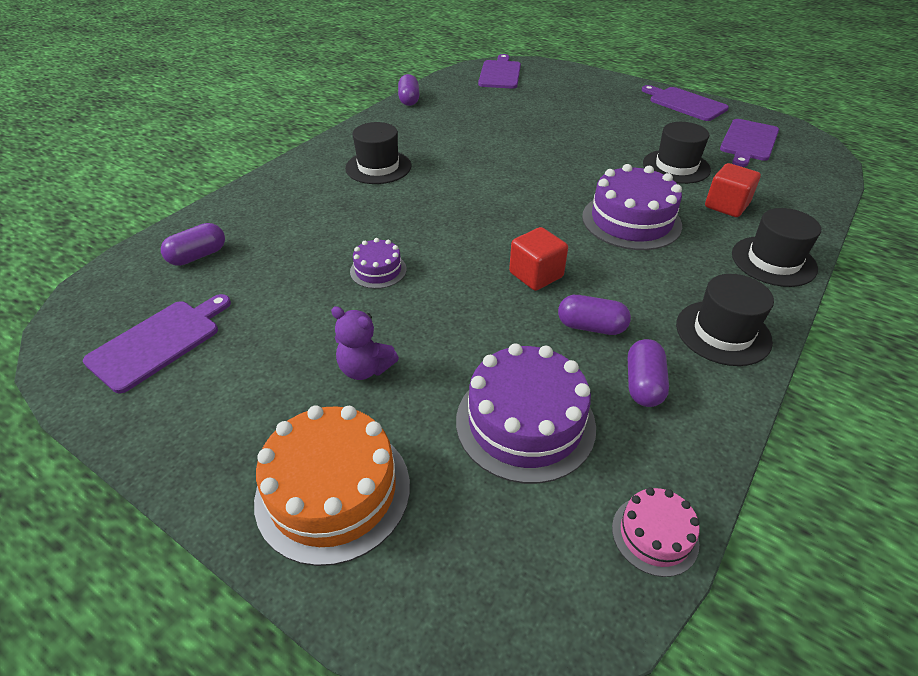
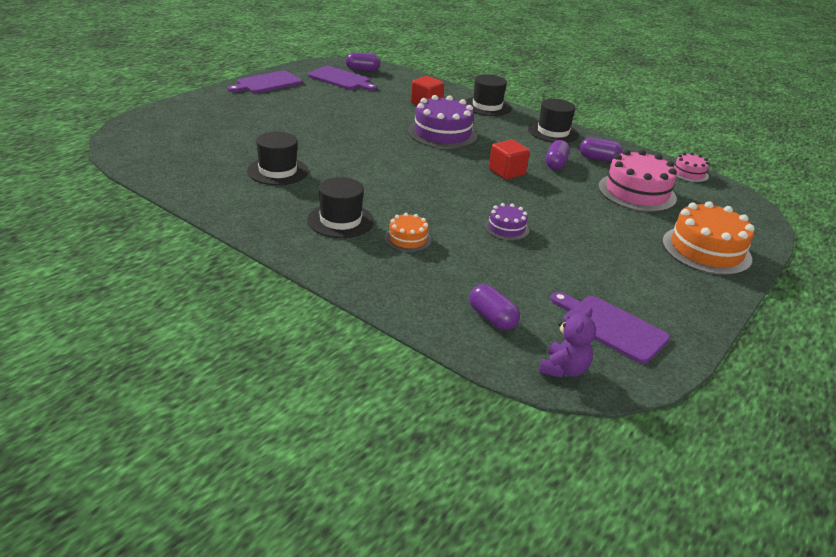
camera: 90 degrees left, 10 degrees down
purple teddy bear [331,306,399,380] -> purple teddy bear moved to [539,307,596,378]
purple capsule [398,74,419,106] -> purple capsule moved to [346,53,380,71]
purple cake [456,344,596,484] -> pink cake [598,150,677,212]
purple cutting board [478,54,521,88] -> none
black hat [643,122,711,184] -> black hat moved to [247,131,308,185]
none -> orange cake [385,213,431,252]

